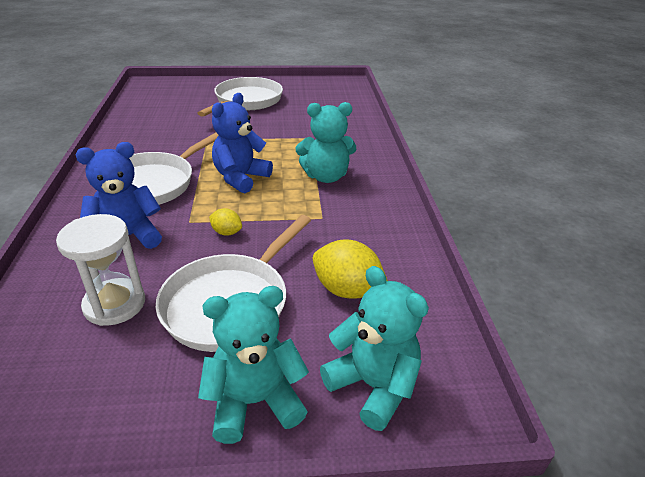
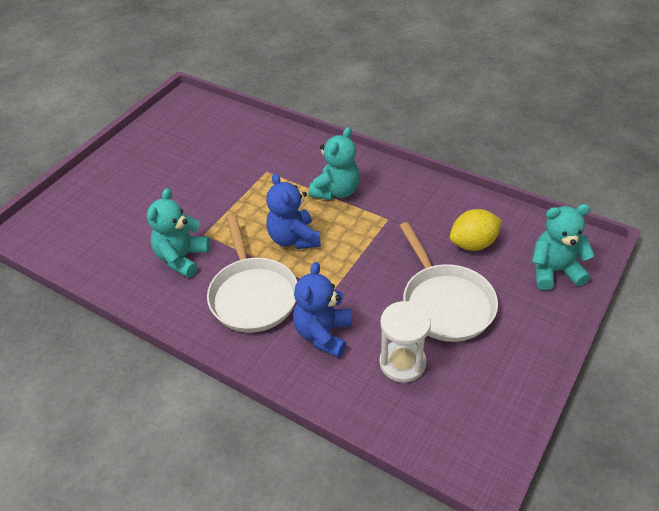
camera: 50 degrees left, 10 degrees up
white pan [198,77,283,117] -> none
turquoise teddy bear [198,286,309,444] -> turquoise teddy bear moved to [147,188,210,278]
yellow lemon [209,208,242,236] -> none

